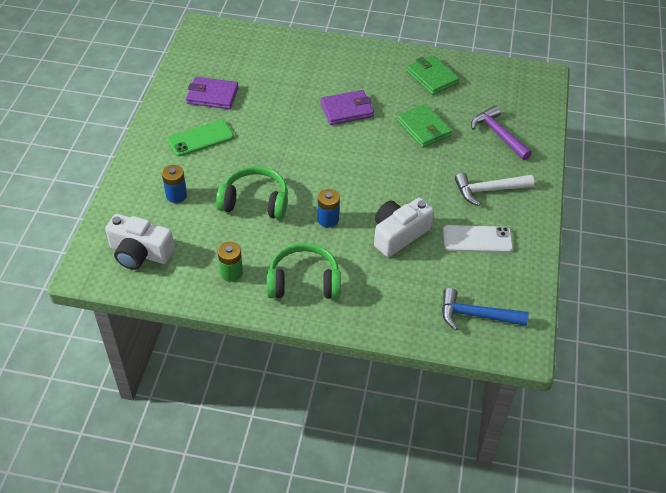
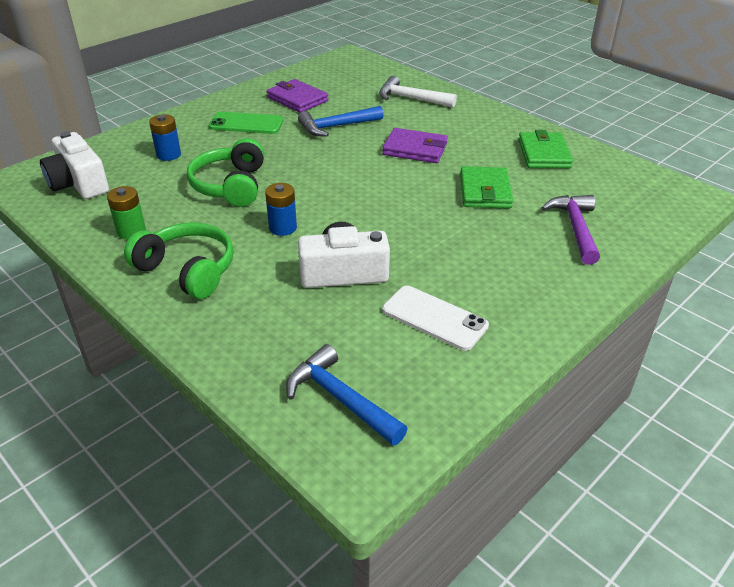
camera: 35 degrees right, 10 degrees down
green headphones [216,166,288,220] -> green headphones turned 135 degrees counterclockwise [187,138,264,207]
white hammer [455,172,534,206] -> white hammer moved to [379,76,457,108]
none -> blue hammer [298,106,384,137]

